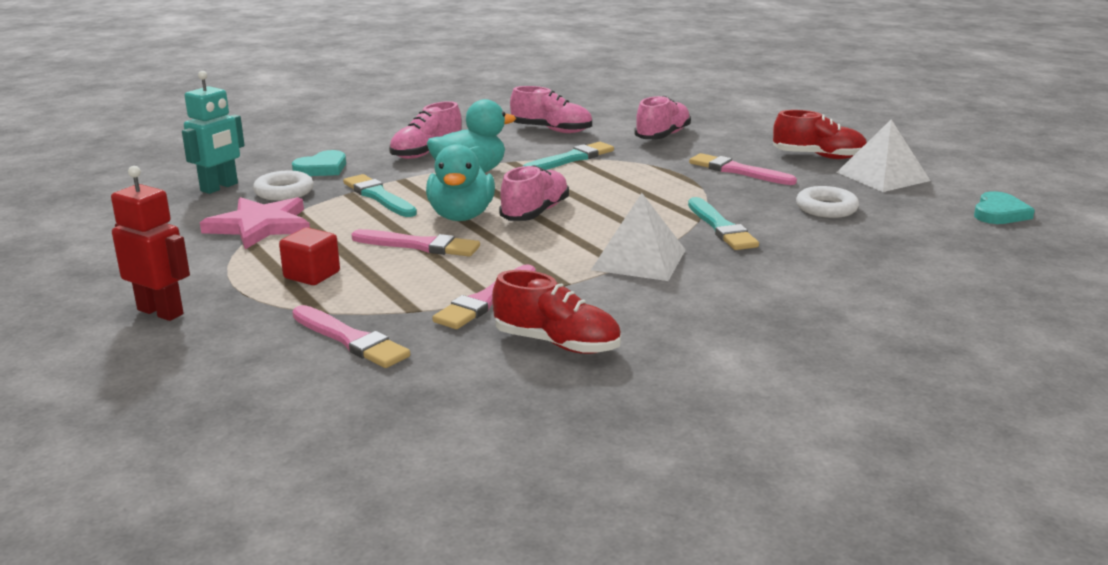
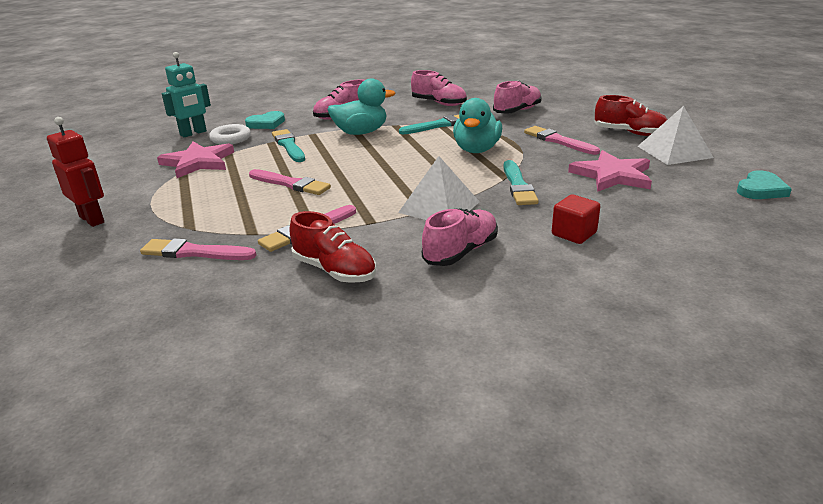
camera: 15 degrees right, 5 degrees up
red cube [279,227,340,285] -> red cube moved to [552,194,600,244]
pink brush [292,305,410,368] -> pink brush turned 135 degrees clockwise [140,238,257,260]
turquoise duck [426,144,495,221] -> turquoise duck moved to [453,98,502,153]
pink shoe [499,165,569,221] -> pink shoe moved to [422,208,498,266]
white ring [796,186,859,218] -> pink star [568,150,652,192]

